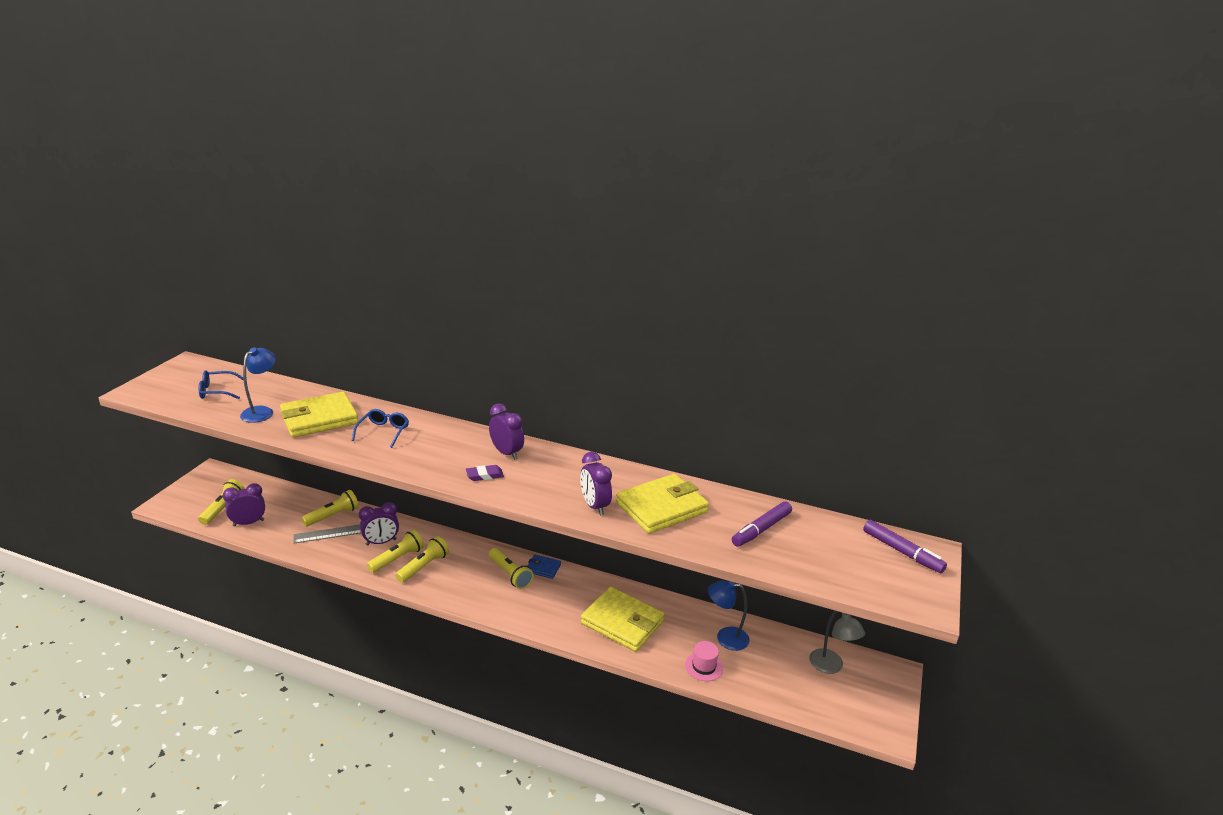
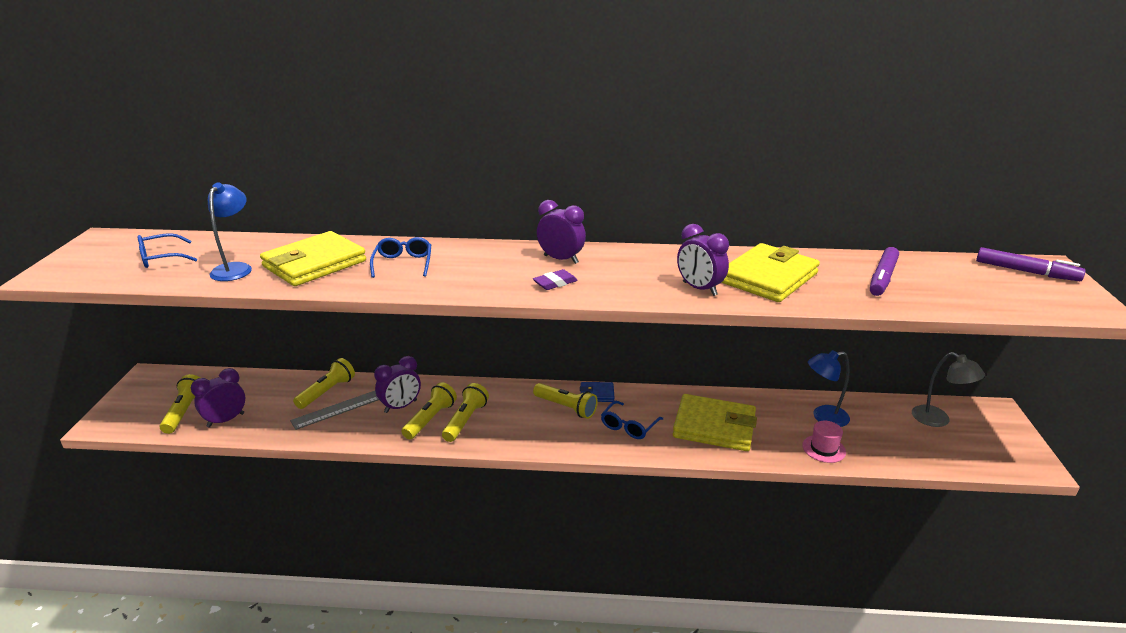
camera: 15 degrees left, 0 degrees up
none -> blue glasses [601,401,663,439]

